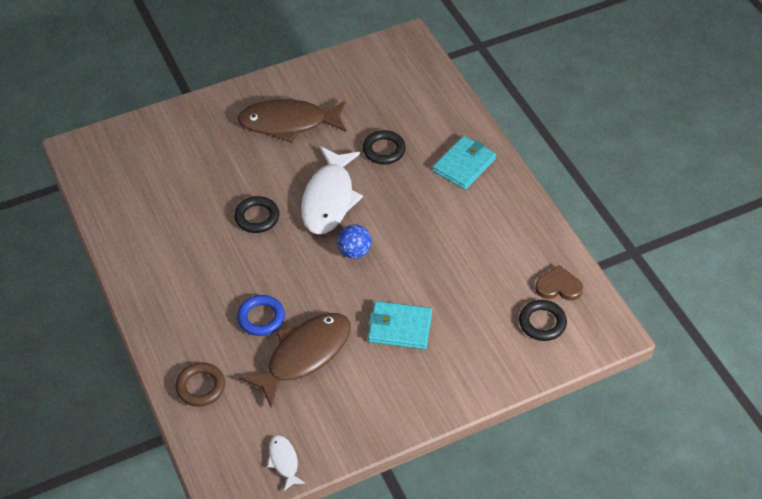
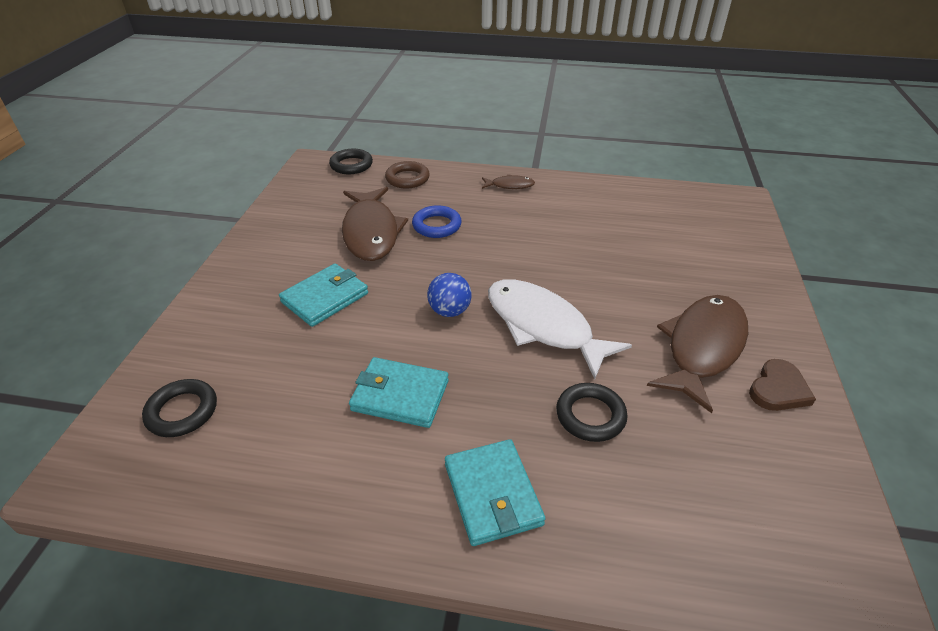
camera: 125 degrees right, 10 degrees down
black ring [234,196,279,233] -> black ring moved to [329,149,373,174]
white fish [267,435,306,491] -> none
brown heart [535,265,583,301] -> brown heart moved to [749,359,816,411]
none -> turquoise wallet [349,357,449,428]
none -> brown fish [482,174,535,189]

